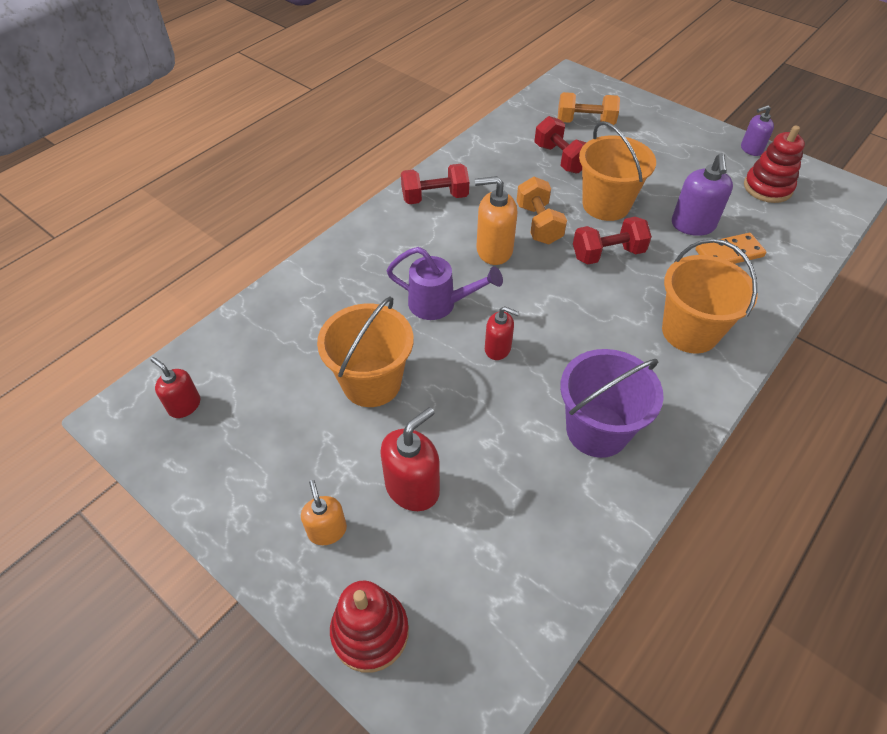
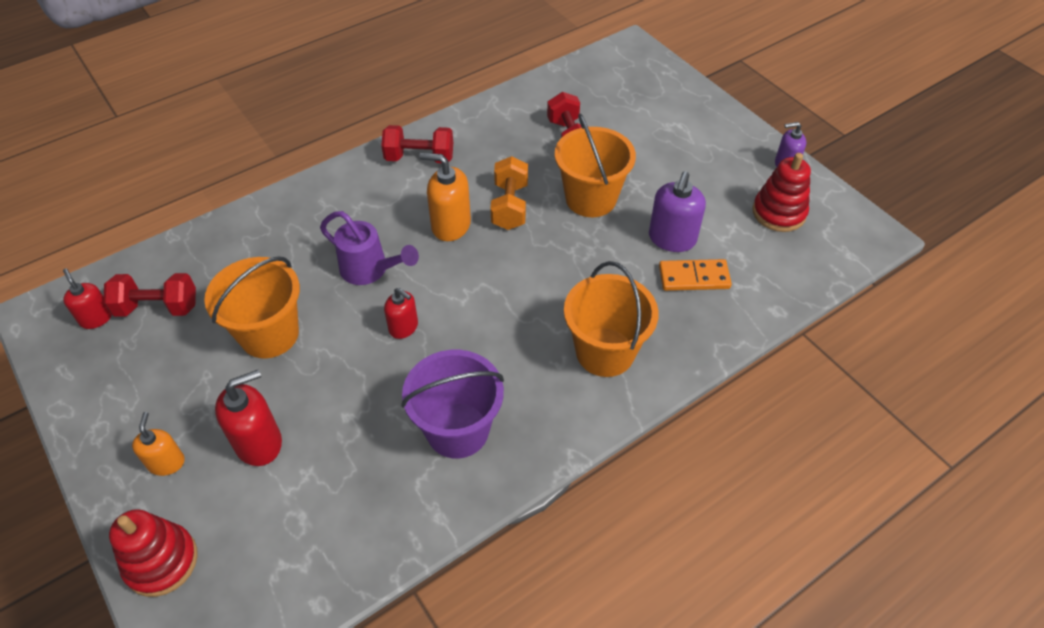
camera: 15 degrees right, 0 degrees up
orange dumbbell [558,92,620,125] -> none
red dumbbell [573,217,652,265] -> red dumbbell moved to [103,273,196,317]

